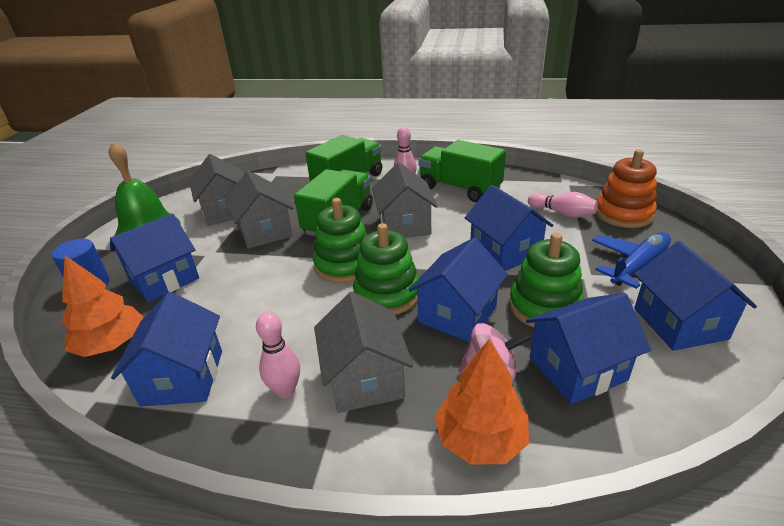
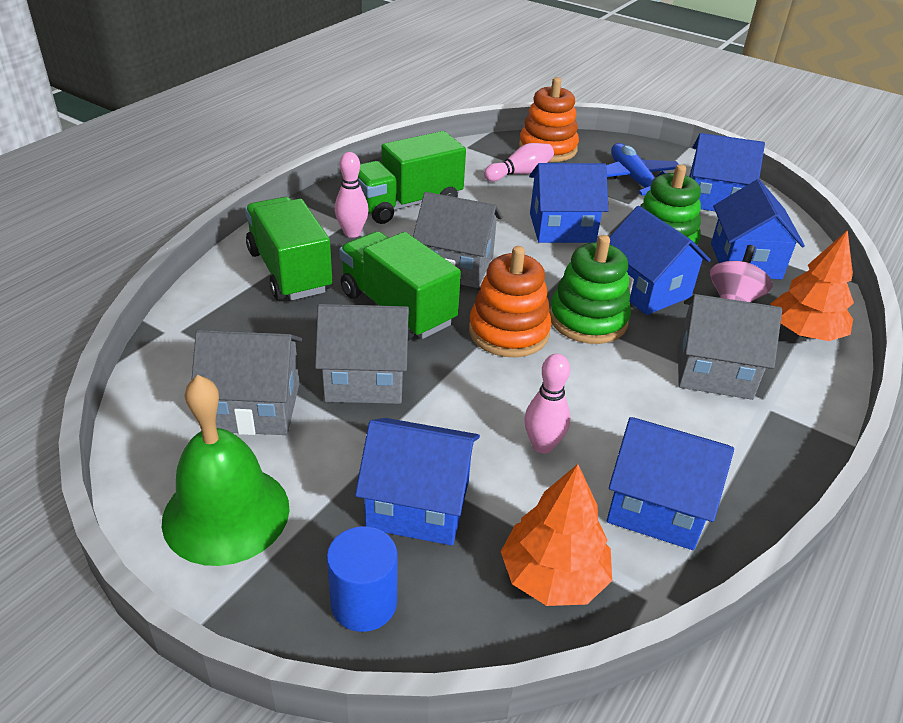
camera: 70 degrees left, 5 degrees up
blue house [110,213,199,302] -> blue house turned 60 degrees counterclockwise [355,418,480,546]
pink bowling pin [256,312,300,398] -> pink bowling pin moved to [524,354,571,454]
green stacking toy [313,198,367,283] -> orange stacking toy [469,246,551,357]

